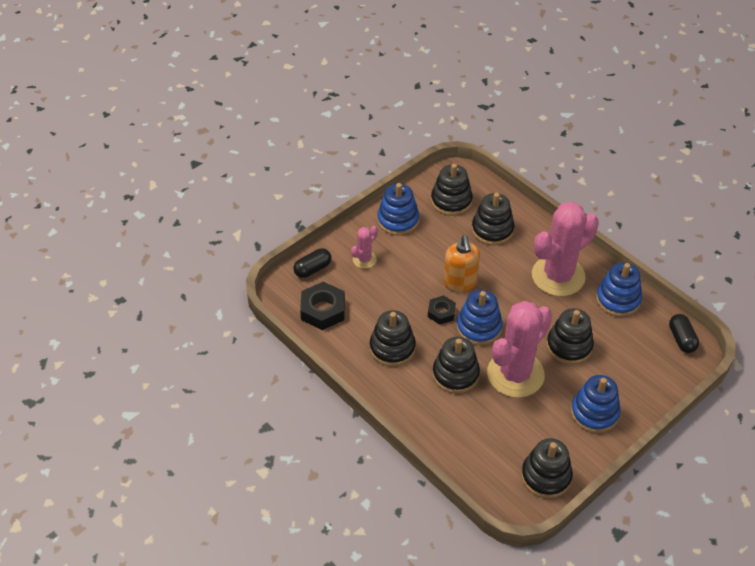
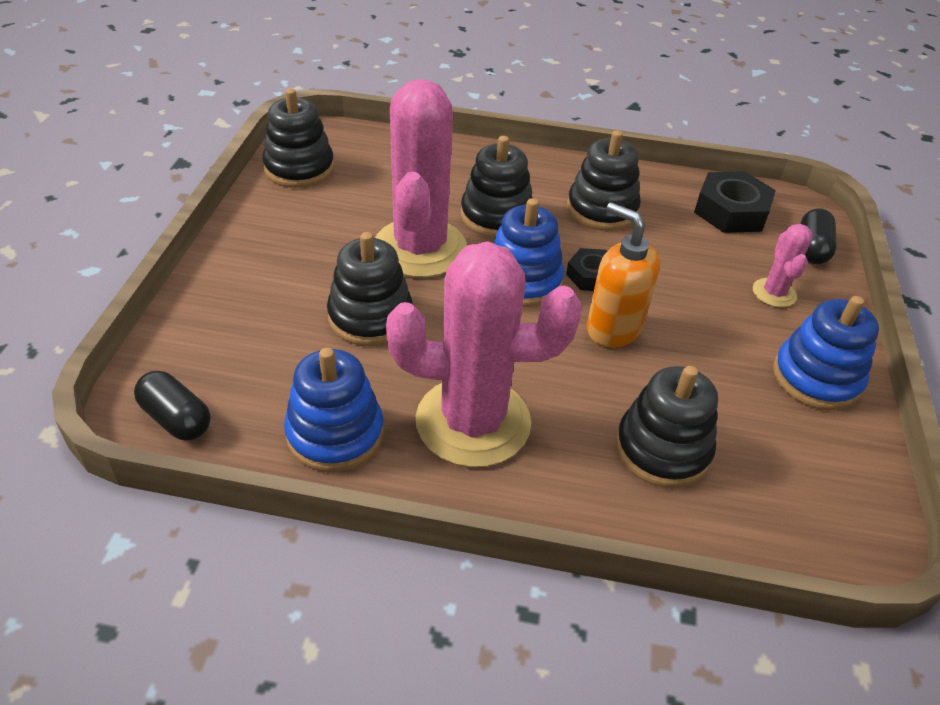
camera: 140 degrees right, 5 degrees down
black stacking toy [431,164,473,216] -> none
pink cactus [532,202,599,296] -> pink cactus turned 75 degrees clockwise [386,242,581,467]
blue stacking toy [571,375,621,433] -> none

